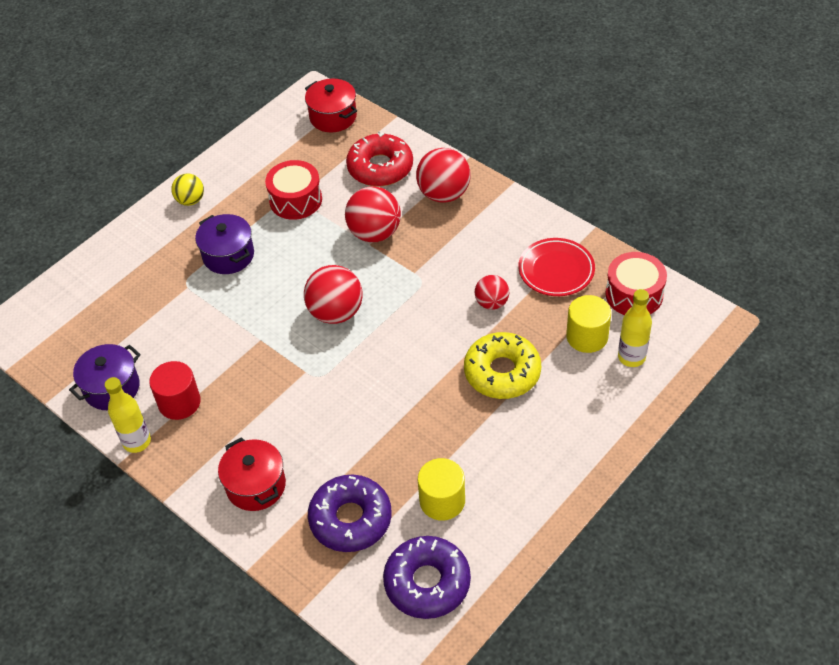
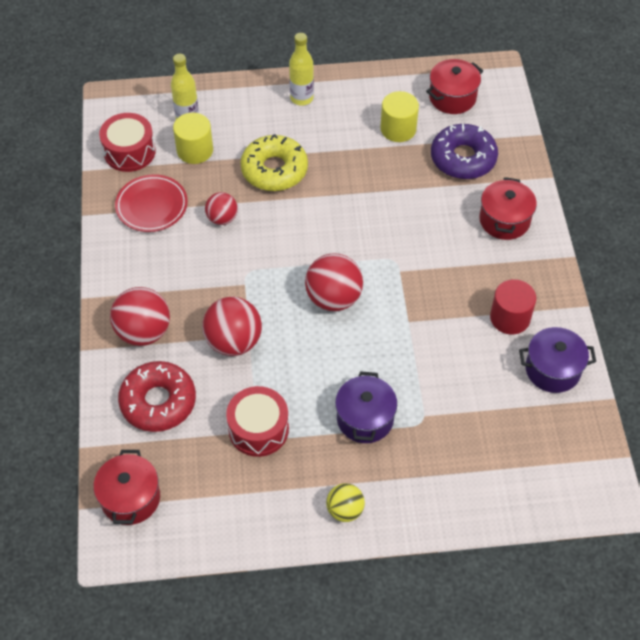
camera: 140 degrees left, 5 degrees up
yellow bottle [105,377,151,453] -> yellow bottle moved to [289,33,314,106]
purple donut [383,536,471,619] -> red pot [426,59,483,114]

